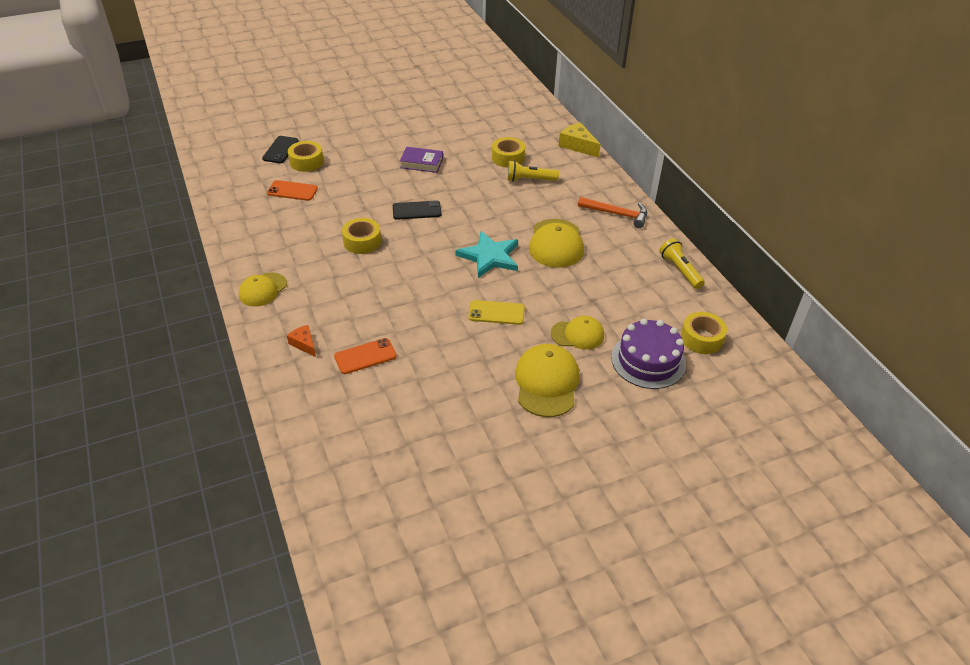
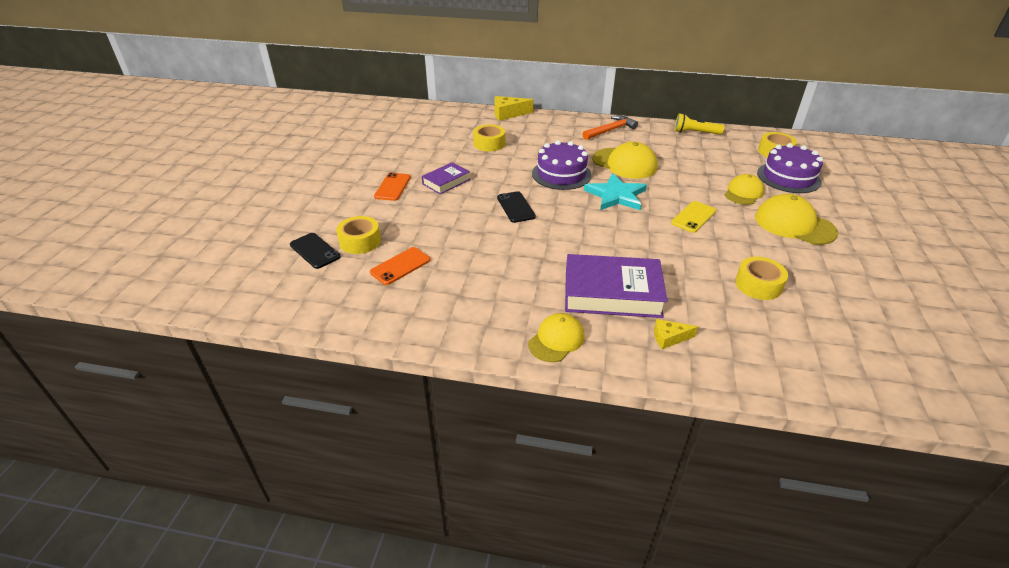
camera: 55 degrees left, 5 degrees down
yellow cap [239,272,287,307] -> yellow cap turned 120 degrees counterclockwise [528,313,585,362]
orange cheese [287,325,316,357] -> yellow cheese [654,319,698,349]
orange phone [334,338,397,374] -> orange phone moved to [374,172,411,201]
yellow tape [342,218,381,254] -> yellow tape moved to [735,257,788,300]
black phone [393,200,442,220] -> black phone turned 45 degrees counterclockwise [497,191,536,223]
yellow flashlight [507,161,559,182] -> none
none -> purple cake [532,140,592,190]
none -> purple book [565,254,668,318]

